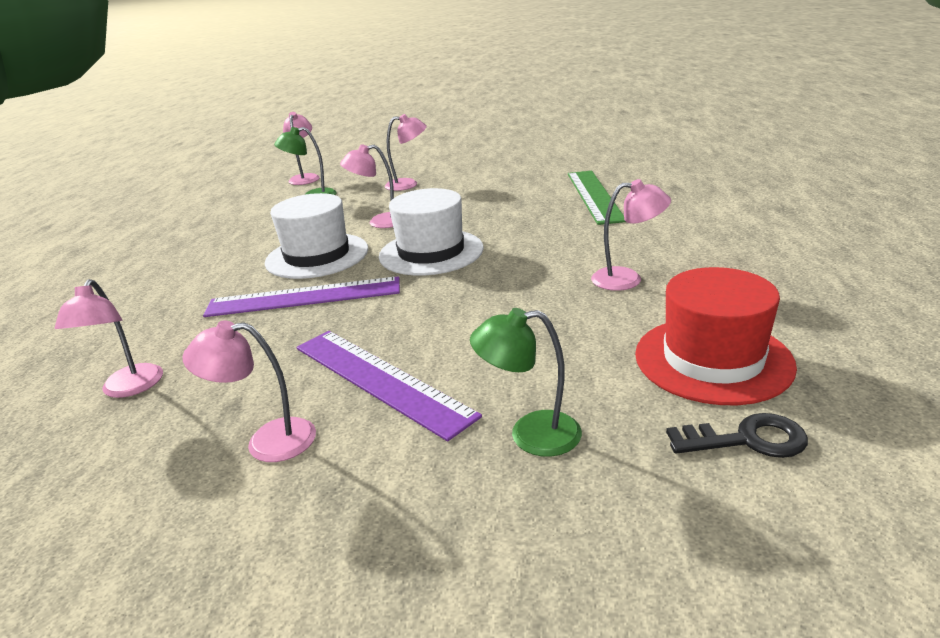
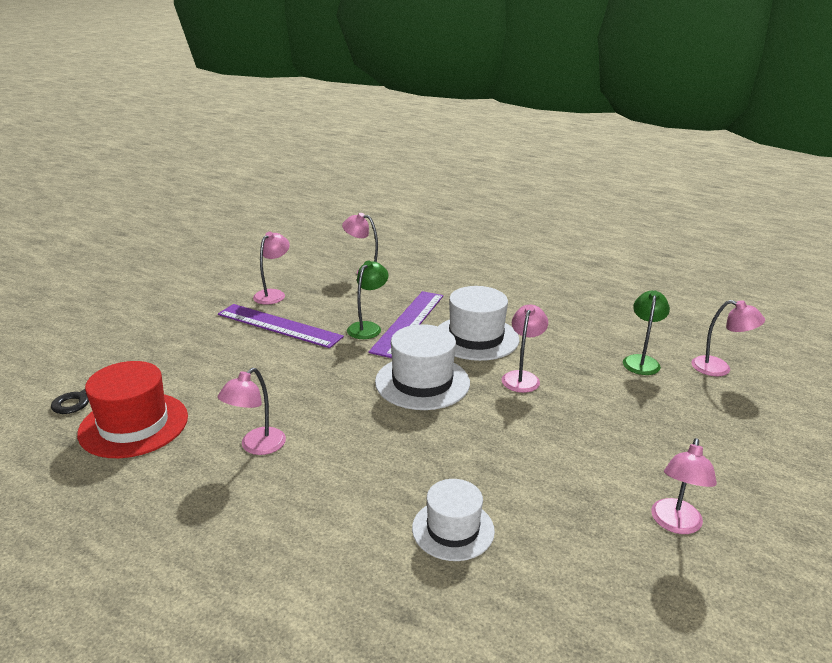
camera: 115 degrees right, 0 degrees up
purple ruler [296,331,482,441] -> purple ruler turned 45 degrees clockwise [218,304,344,348]
pink lamp [385,114,427,191] -> pink lamp moved to [651,438,717,534]
green lamp [470,308,582,457] -> green lamp moved to [347,261,389,339]
green ruler [568,171,626,225] -> white hat [412,479,495,561]

